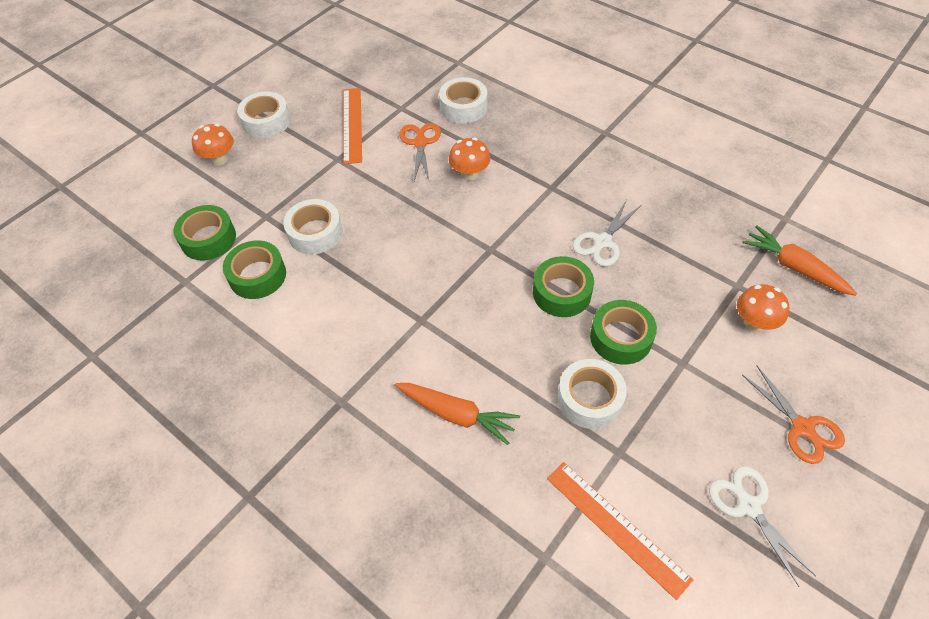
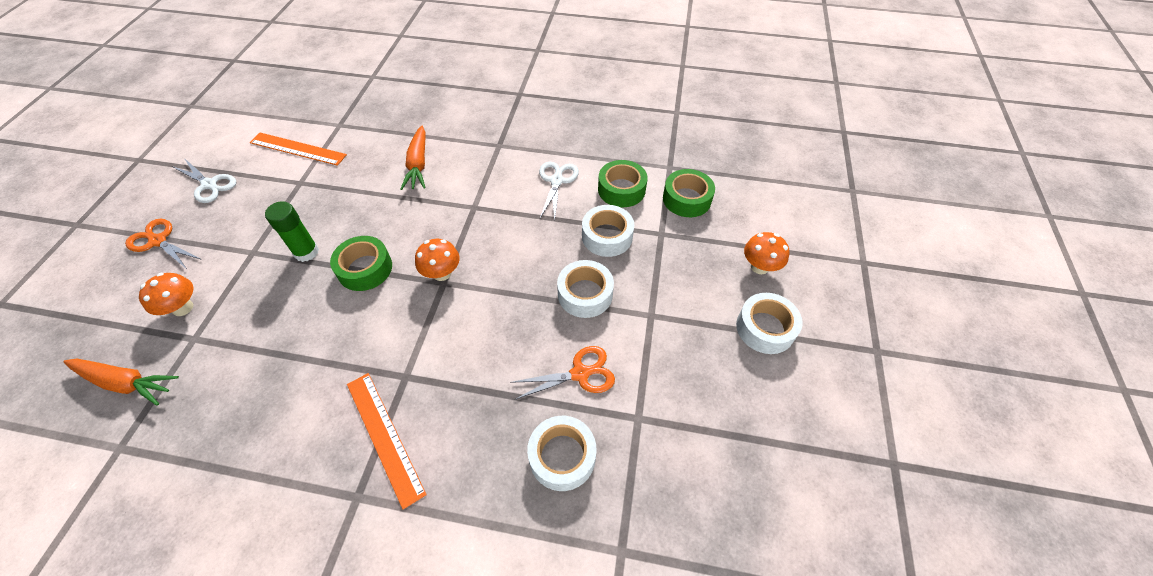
camera: 150 degrees right, 0 degrees up
orange ruler [344,88,362,164] -> orange ruler moved to [347,373,427,509]
orange carrot [395,383,520,445] -> orange carrot turned 90 degrees counterclockwise [400,125,426,190]
orange scissors [399,123,441,181] -> orange scissors turned 75 degrees counterclockwise [510,346,615,400]
orange mushroom [449,138,490,181] -> orange mushroom moved to [415,239,460,281]
white tape [557,359,627,429] -> white tape moved to [557,260,614,318]
white scissors [573,200,641,267] -> white scissors moved to [539,162,579,220]
green tape [590,300,657,365] -> green glue stick [265,201,319,262]

